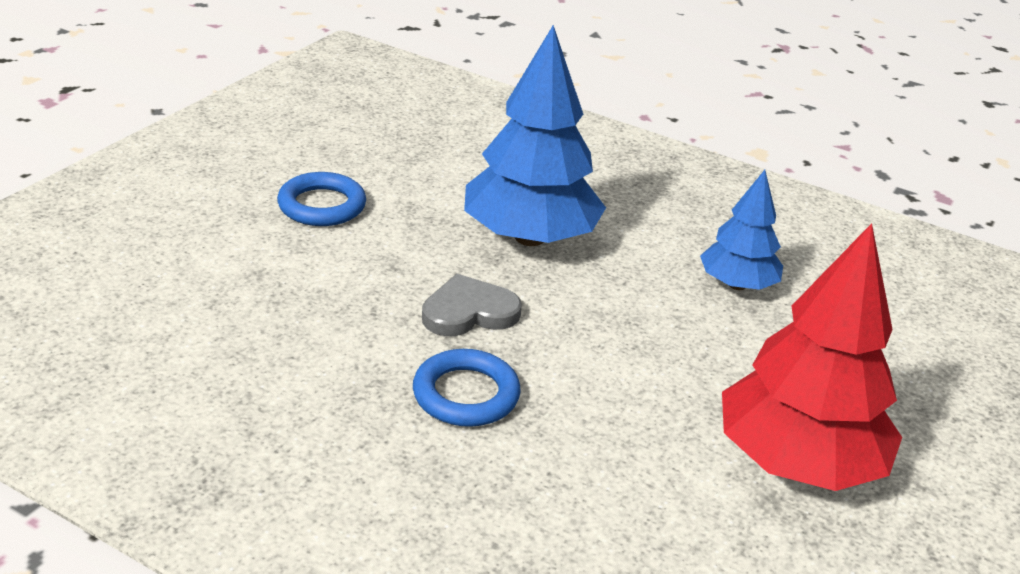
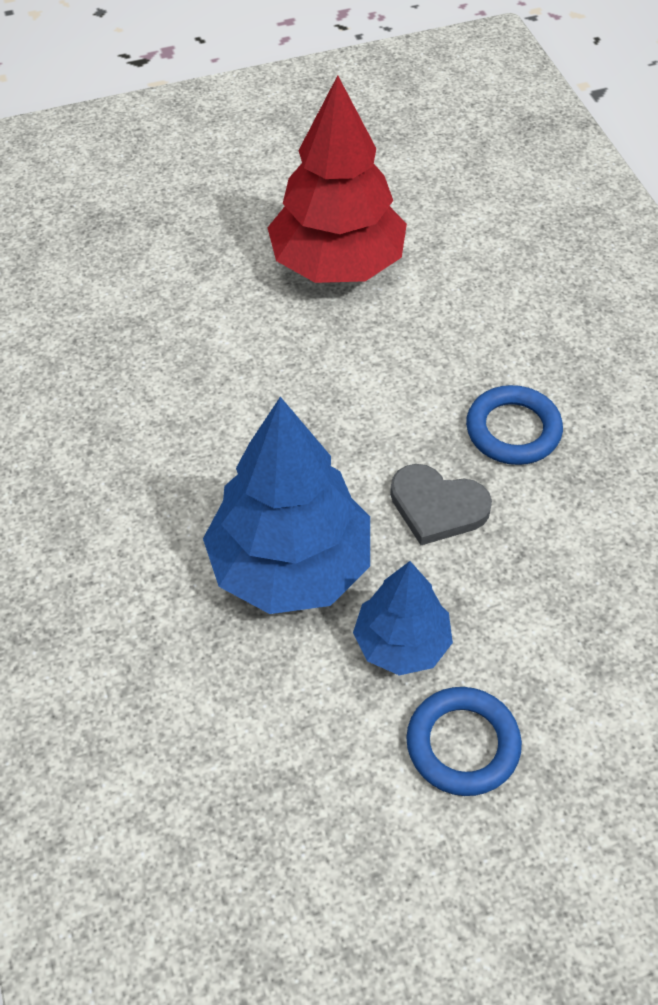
camera: 135 degrees left, 20 degrees up
blue tree [700,170,783,290] -> blue tree moved to [353,561,453,675]

